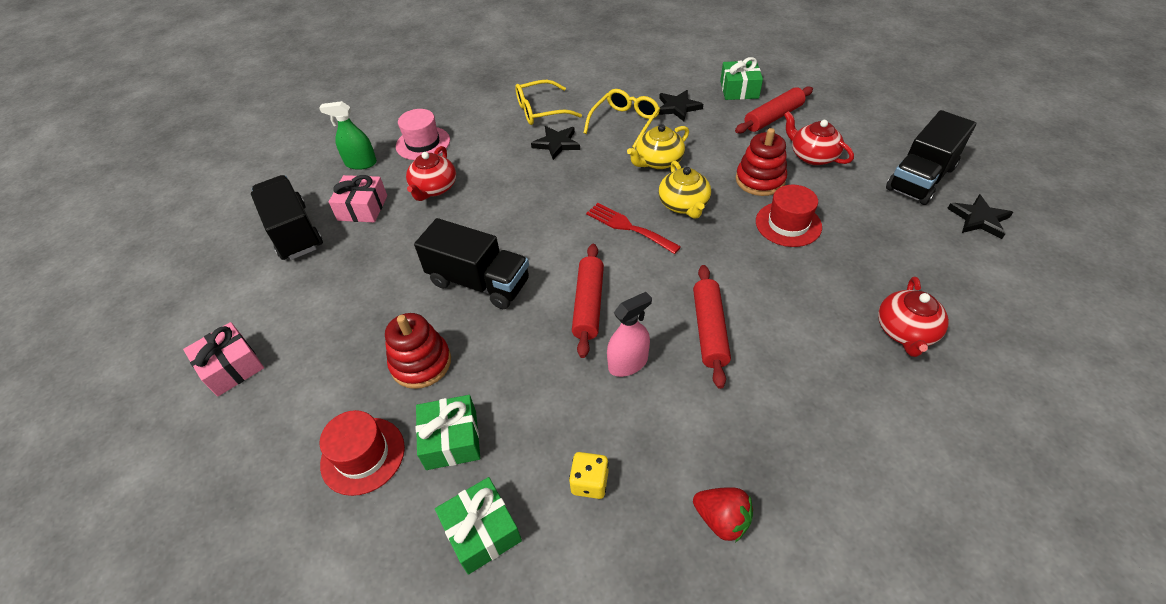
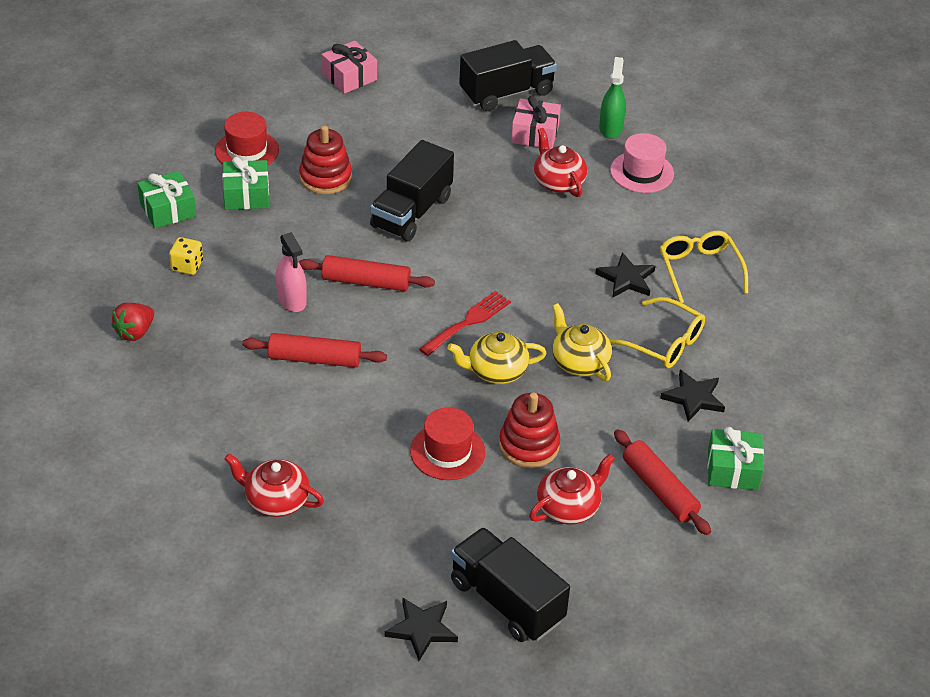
camera: 90 degrees right, 5 degrees down
red teapot [406,146,456,201] -> red teapot turned 45 degrees clockwise [534,128,587,197]

